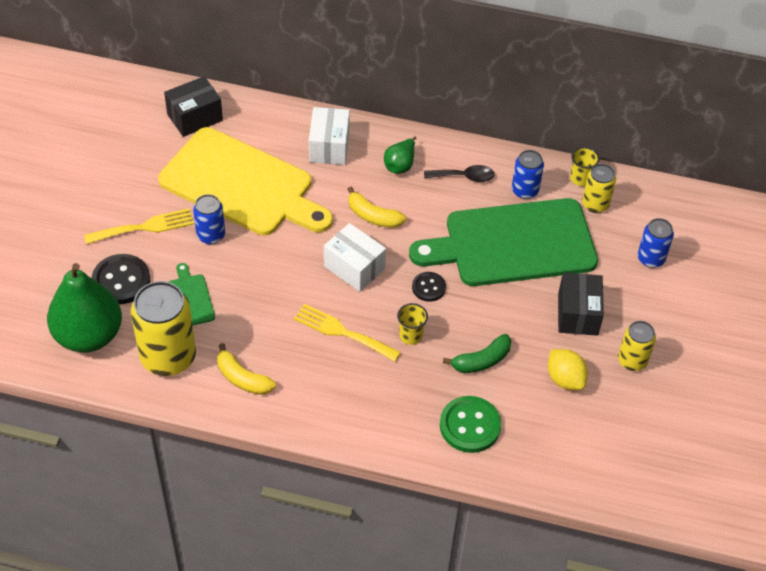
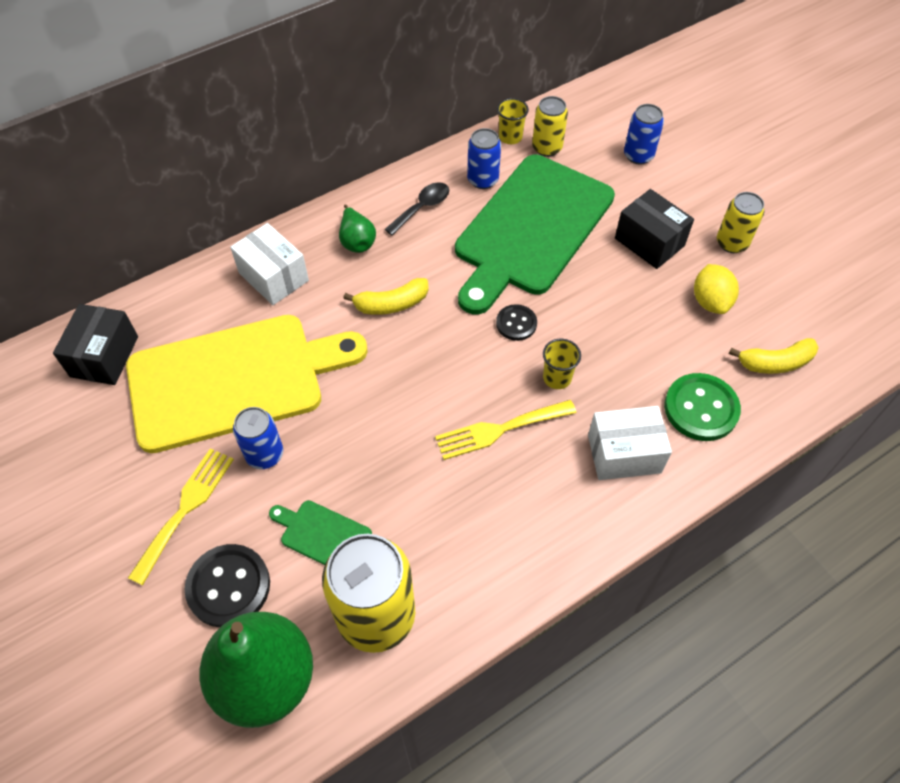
camera: 45 degrees left, 5 degrees up
yellow banana [217,343,276,395] -> yellow banana moved to [729,338,819,374]
white box [324,223,386,292] -> white box moved to [588,406,672,480]
green banana [443,334,512,373] -> none
yellow lemon [548,349,588,390] -> yellow lemon turned 75 degrees clockwise [694,264,739,314]

